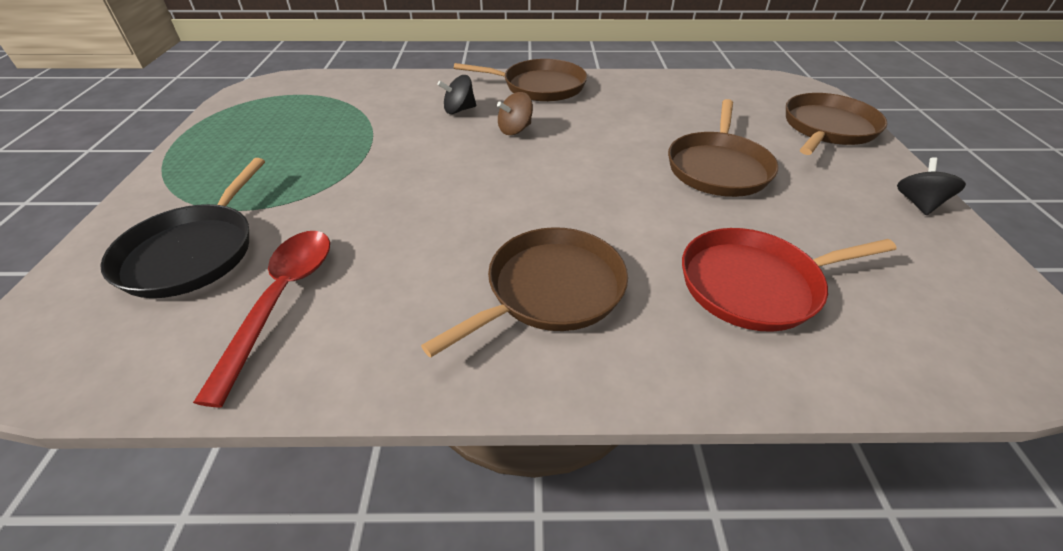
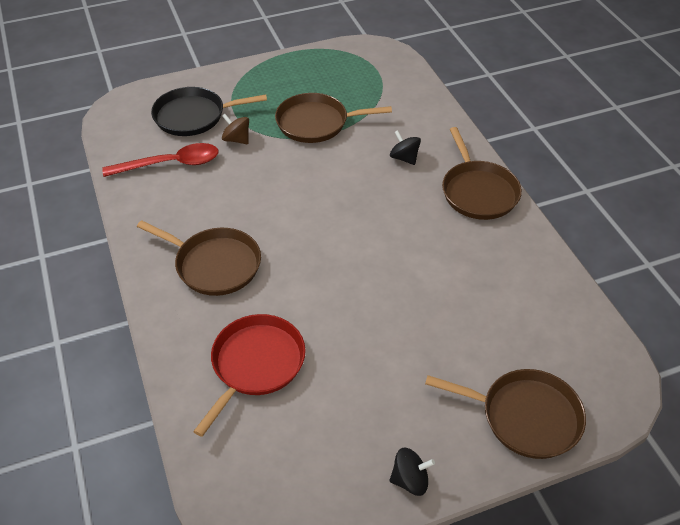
camera: 70 degrees right, 5 degrees up
brown spinning top [497,92,533,135] -> brown spinning top moved to [222,114,249,144]
brown pan [668,99,779,197] -> brown pan moved to [275,93,392,143]
red pan [682,228,897,332] -> red pan turned 60 degrees clockwise [193,314,306,437]

